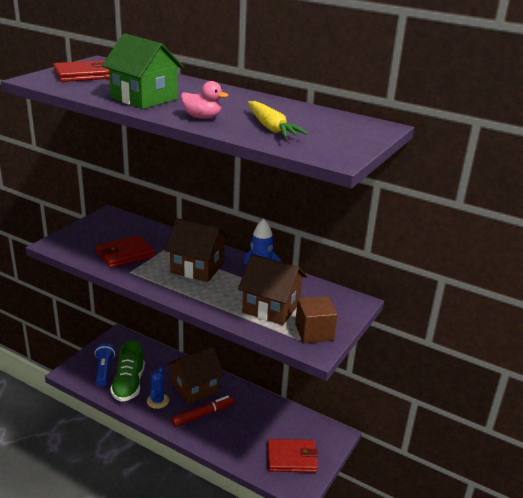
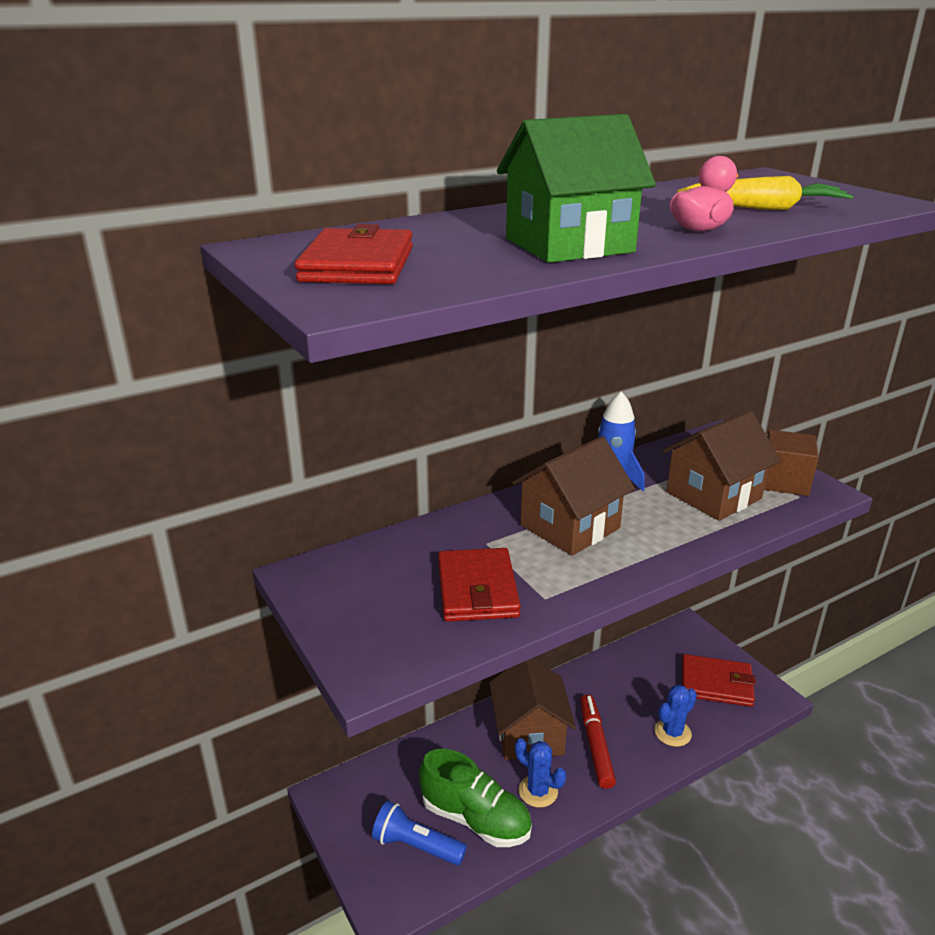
camera: 60 degrees left, 0 degrees up
red wallet [268,439,318,473] -> red wallet turned 75 degrees clockwise [682,654,756,707]
none -> blue cactus [654,685,697,747]

